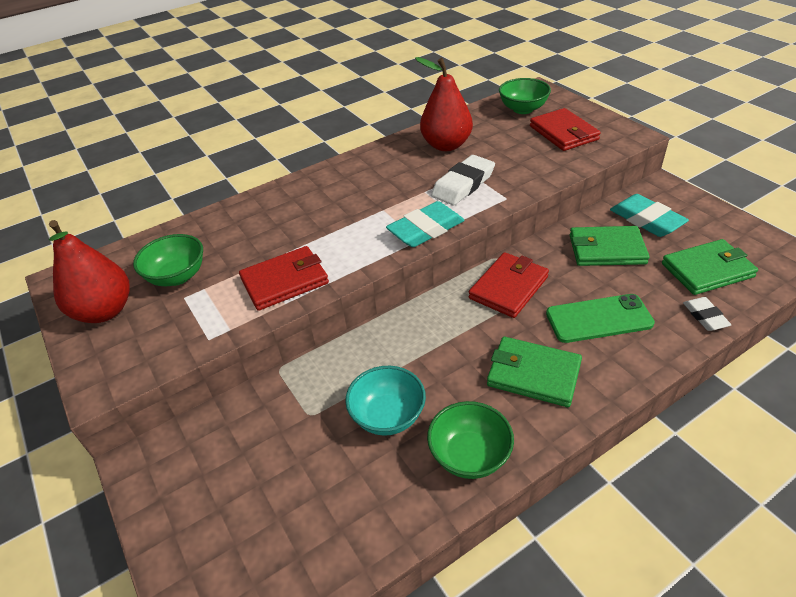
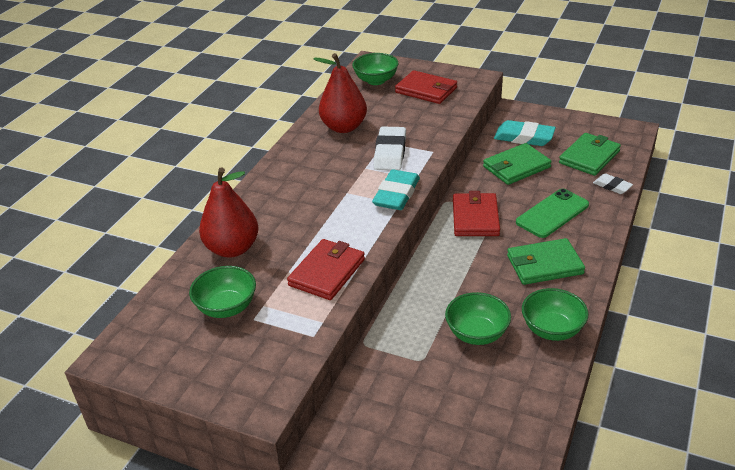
camera: 35 degrees left, 5 degrees down
red pear [49,220,130,323] -> red pear moved to [199,167,258,258]
turquoise bowl [345,366,426,436] -> green bowl [445,292,511,345]

